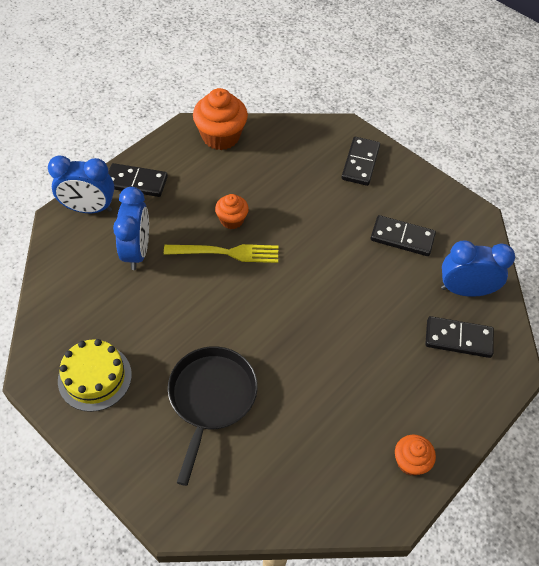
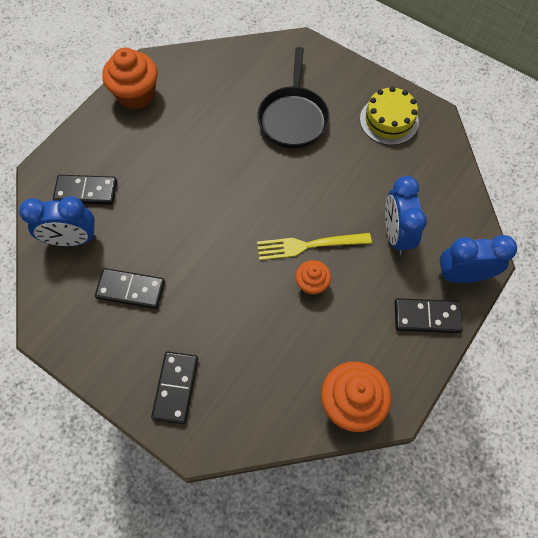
camera: 175 degrees right, 10 degrees up
orange cupcake [395,435,436,476] -> orange cupcake [102,47,158,109], size x1.75

